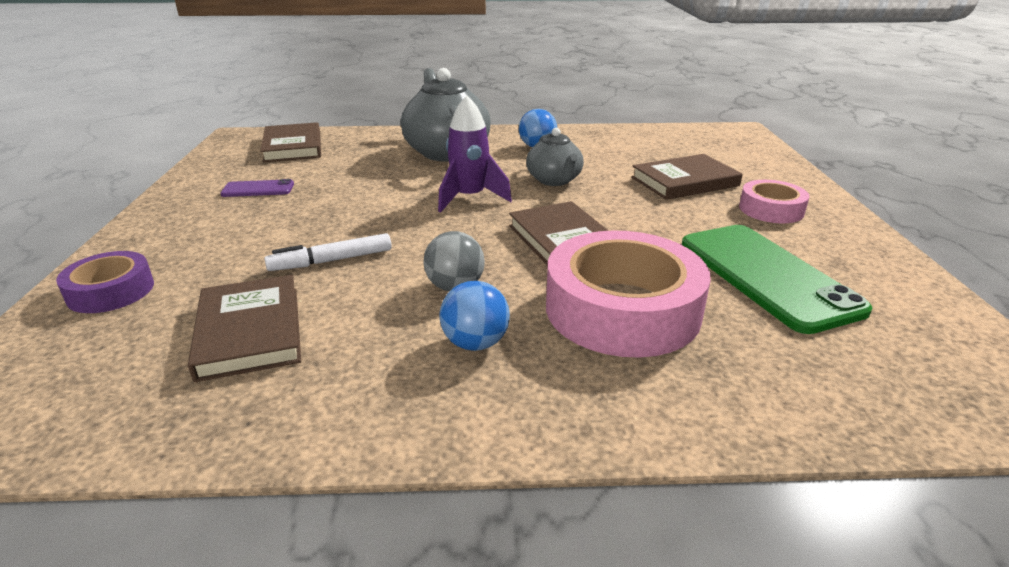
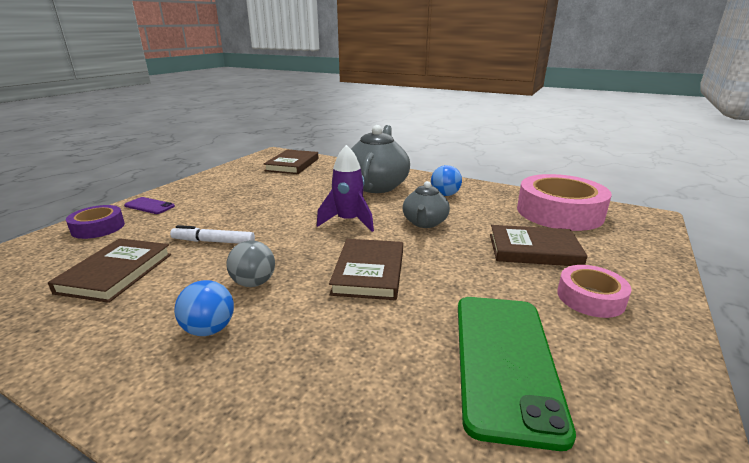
camera: 30 degrees right, 5 degrees down
purple phone [220,179,294,197] -> purple phone moved to [124,197,175,214]
pink tape [546,230,711,358] -> pink tape moved to [517,174,612,231]

